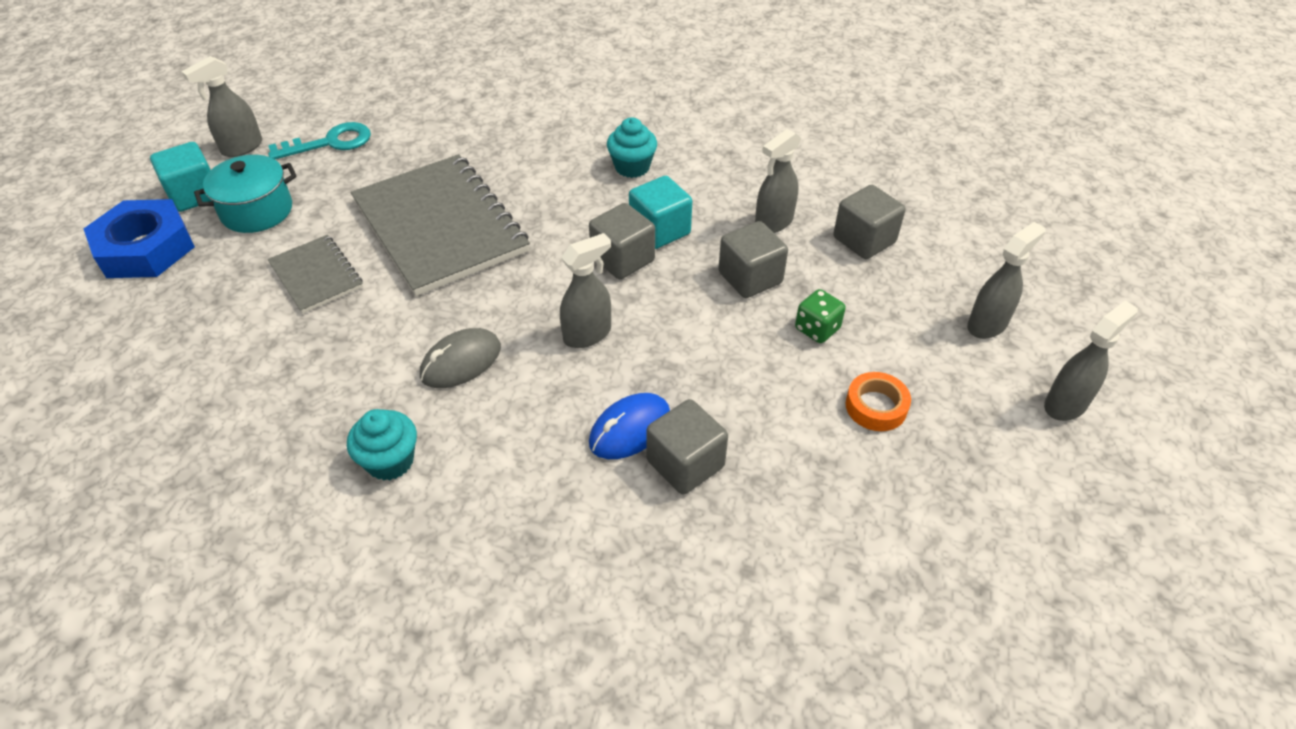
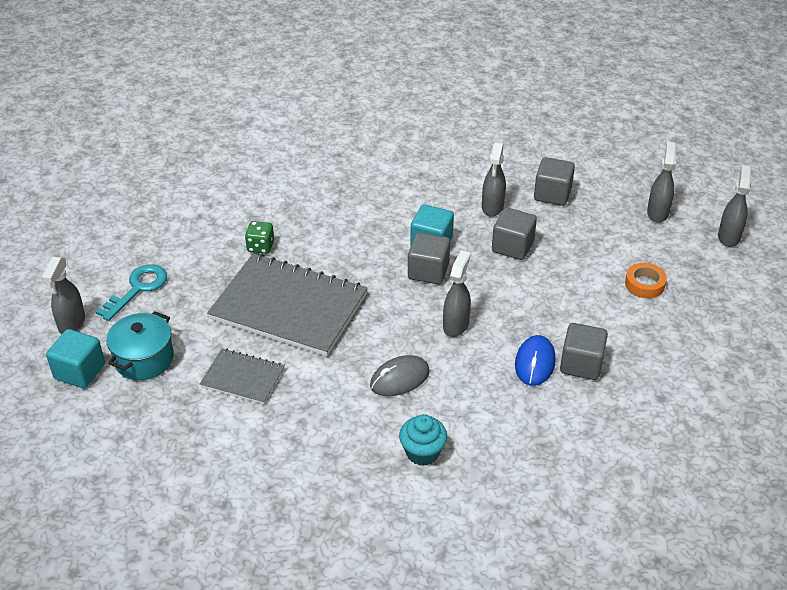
camera: 35 degrees left, 5 degrees down
blue nut [84,199,195,278] -> none
grey mouse [420,328,501,388] -> grey mouse turned 45 degrees clockwise [370,355,430,396]
turquoise cupcake [607,117,657,178] -> none
green dice [795,289,846,343] -> green dice moved to [245,221,274,254]

